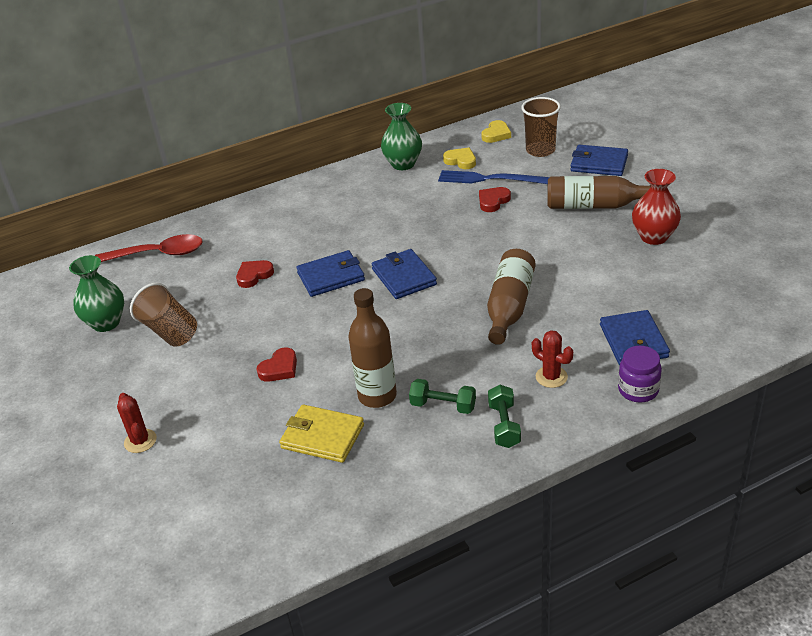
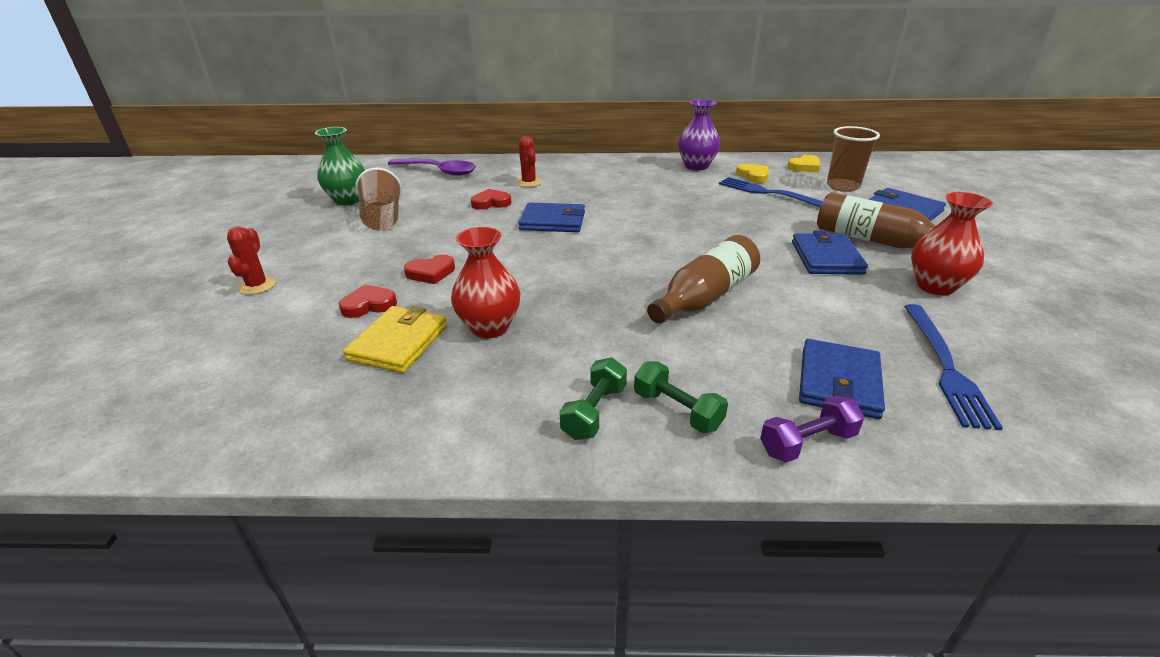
camera: 25 degrees right, 5 degrees down
red spoon [95,234,203,262] -> purple spoon [388,159,476,176]
yellow wallet [279,404,364,463] -> yellow wallet turned 60 degrees clockwise [343,306,447,373]
brown bottle [348,288,397,408] -> red vase [451,227,520,338]
blue wallet [371,249,437,299] -> blue wallet moved to [792,231,868,275]
green vase [381,103,422,170] -> purple vase [678,99,720,170]
green dumbbell [409,379,476,414] -> green dumbbell moved to [634,361,728,433]
red heart [479,187,511,212] -> red heart moved to [339,285,397,318]
red cactus [532,330,573,388] -> red cactus moved to [516,136,542,187]
purple jar [618,346,662,402] -> purple dumbbell [760,396,864,463]
none -> blue fork [904,304,1003,430]

